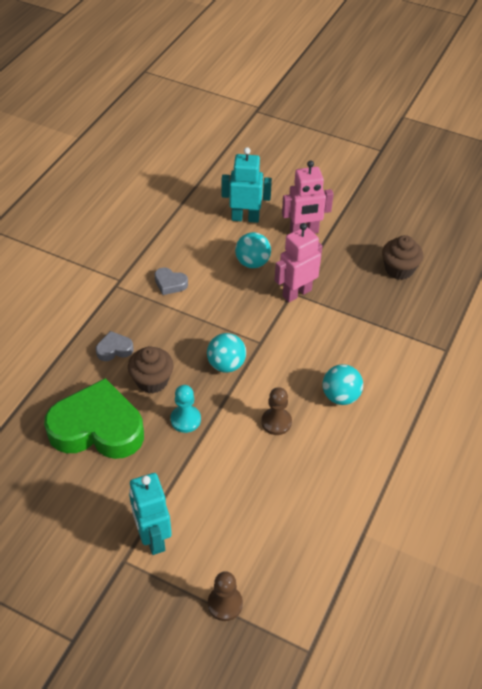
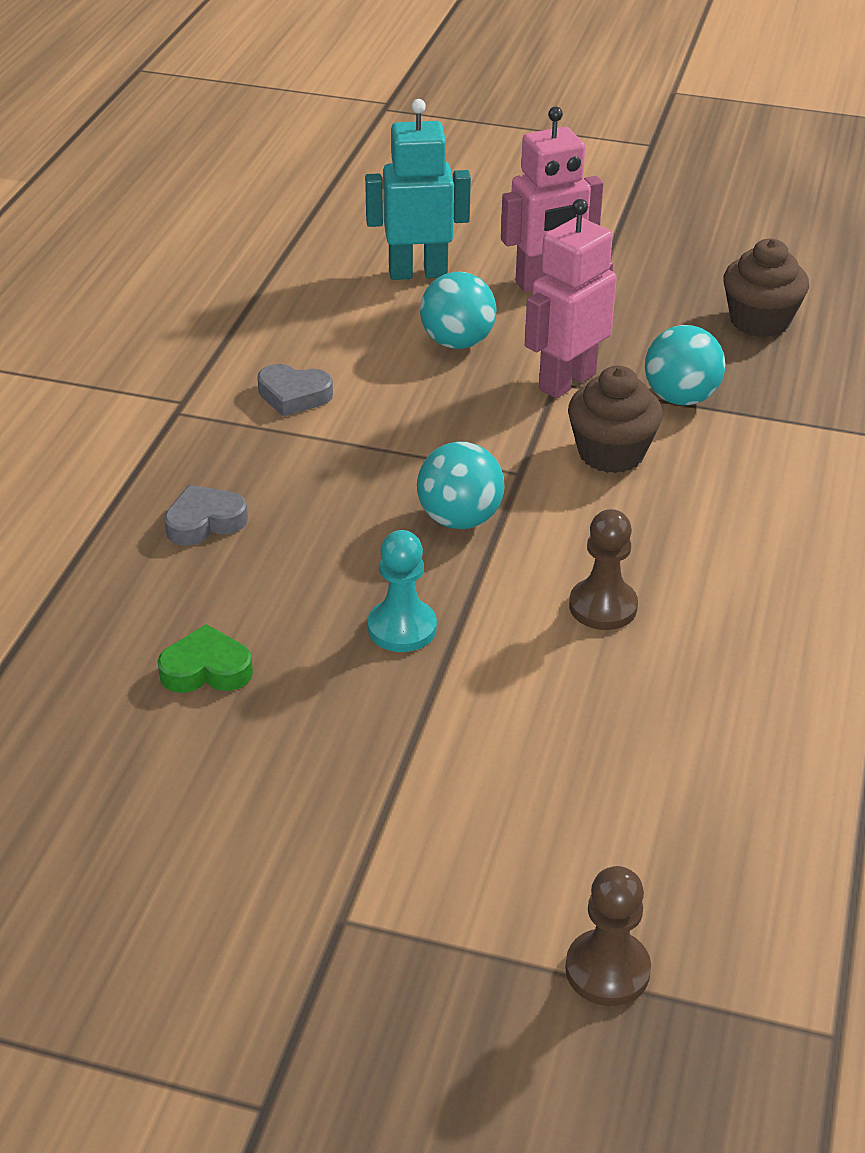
camera: 10 degrees left, 10 degrees down
green heart [44,378,144,459] -> green heart [158,624,253,693], size x0.41
brown cupcake [128,346,174,393] -> brown cupcake moved to [568,366,663,473]
turquoise robot [129,473,172,555] -> none
turquoise ball [323,364,363,405] -> turquoise ball moved to [645,325,725,405]

